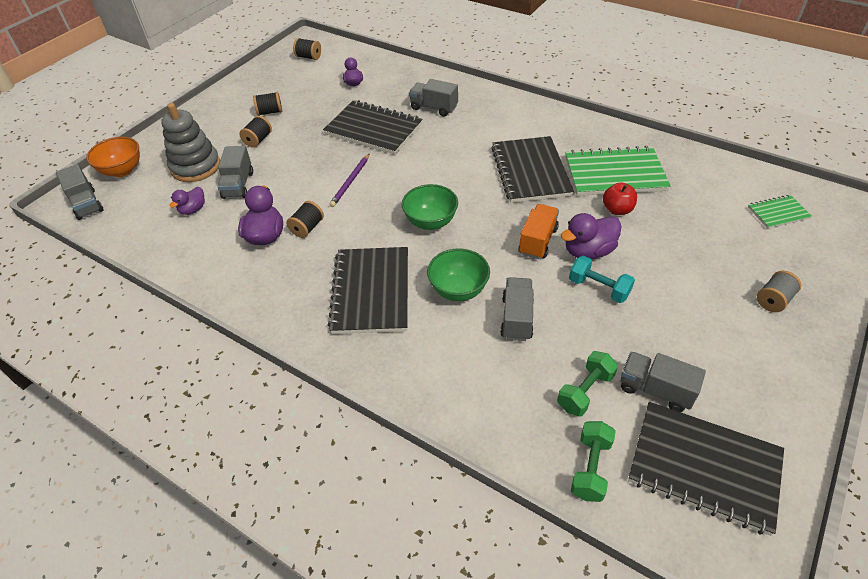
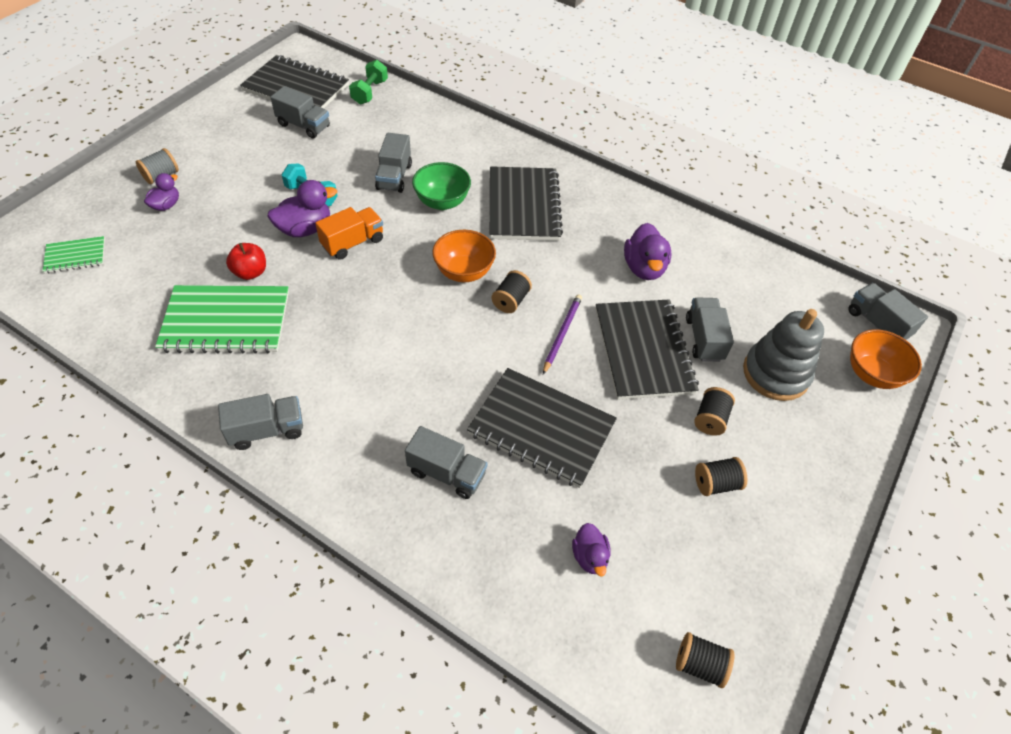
camera: 175 degrees right, 5 degrees up
purple duck [170,187,205,215] -> purple duck moved to [144,173,179,211]
black spool [287,201,324,238] -> black spool moved to [492,270,532,313]
green bowl [402,184,458,230] -> orange bowl [432,230,496,282]
black notebook [491,136,574,203] -> black notebook moved to [596,299,699,400]
orange truck [518,204,559,259] -> orange truck turned 150 degrees counterclockwise [315,207,383,260]
green dumbbell [557,351,618,416] -> none
none -> grey truck [218,394,303,450]

